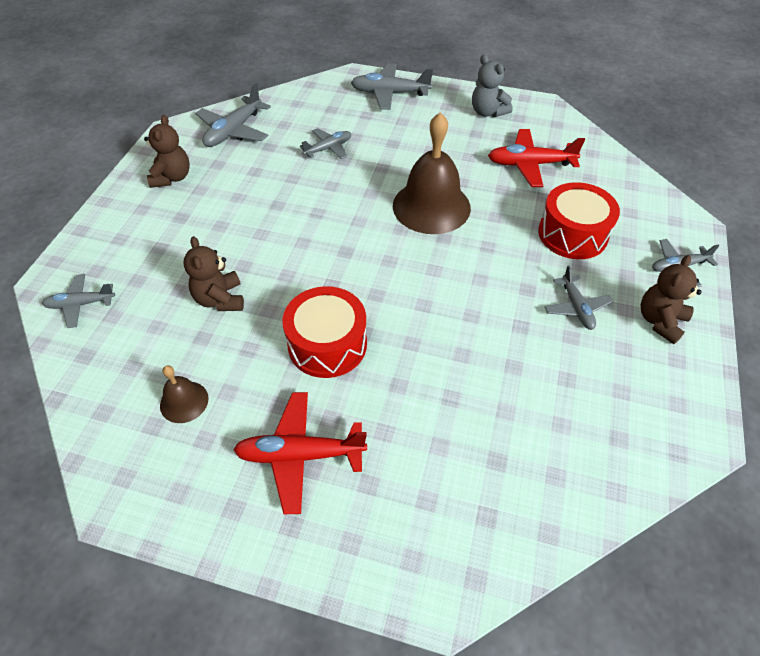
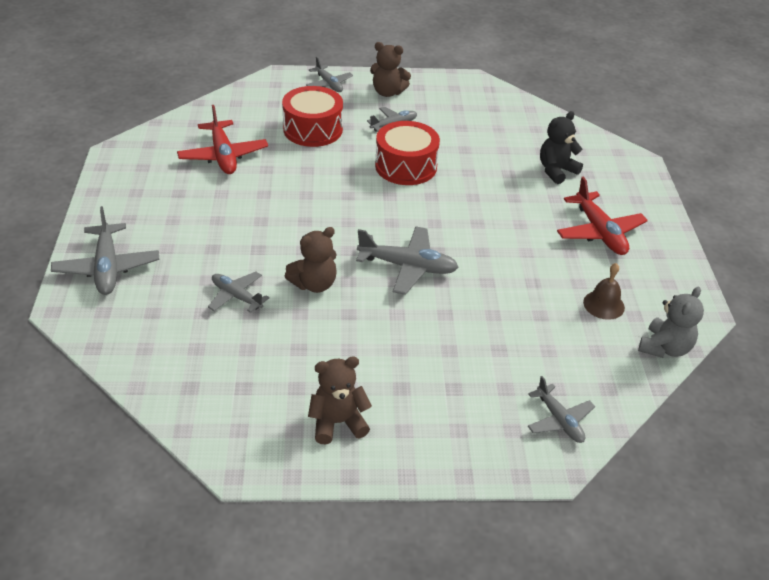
camera: 110 degrees left, 10 degrees down
brown teddy bear [184,236,244,311] -> brown teddy bear moved to [285,227,337,293]
grey plane [196,83,271,147] -> grey plane moved to [356,226,458,295]
red drum [282,286,367,378] -> red drum moved to [375,121,440,185]
brown bell [393,112,471,234] -> none
grey teddy bear [472,55,512,117] -> grey teddy bear moved to [638,287,704,358]
none -> black teddy bear [540,111,583,184]

